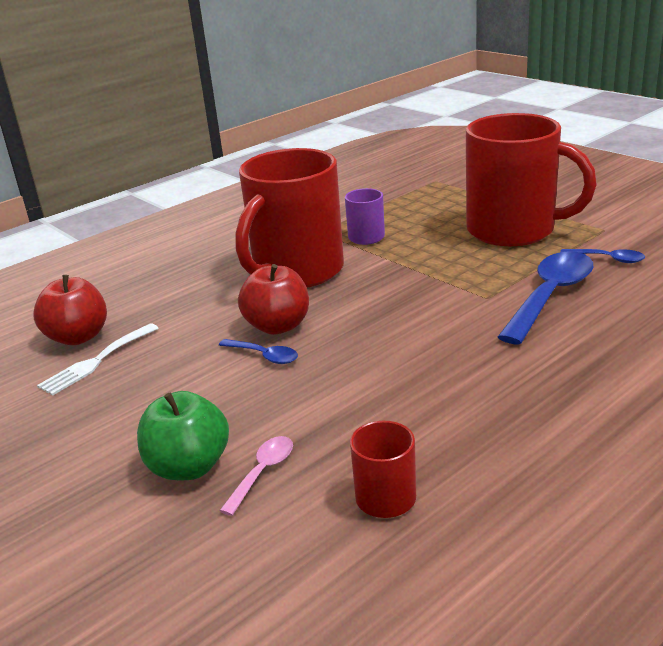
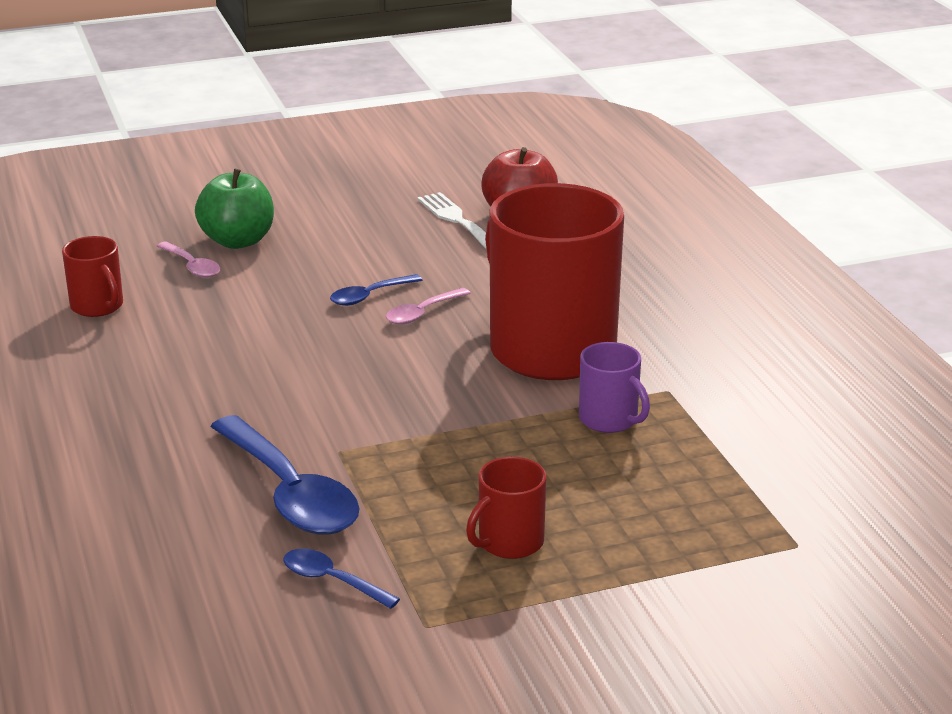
camera: 110 degrees right, 0 degrees up
red apple [238,264,309,335] -> pink spoon [386,288,471,325]
red mug [466,113,597,246] -> red mug [466,457,546,559], size x0.44
blue spoon [560,249,645,263] -> blue spoon turned 75 degrees clockwise [283,549,400,609]

